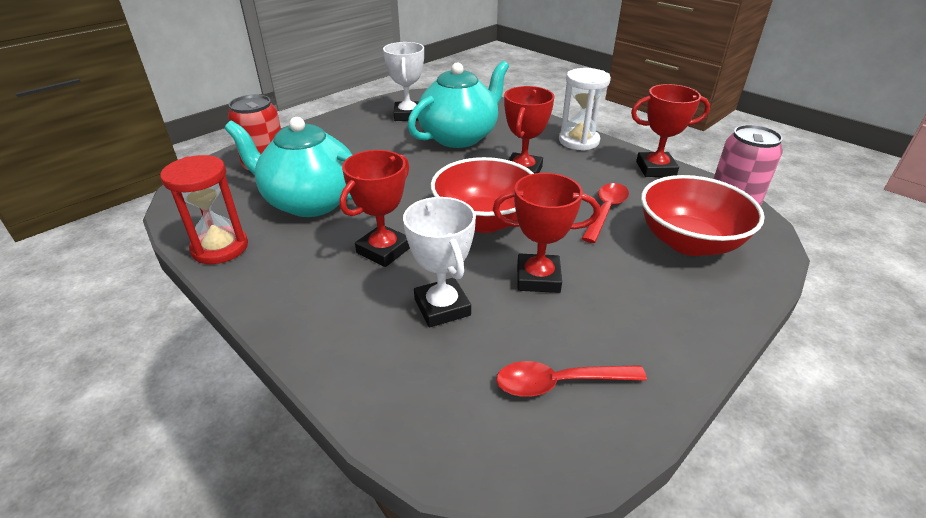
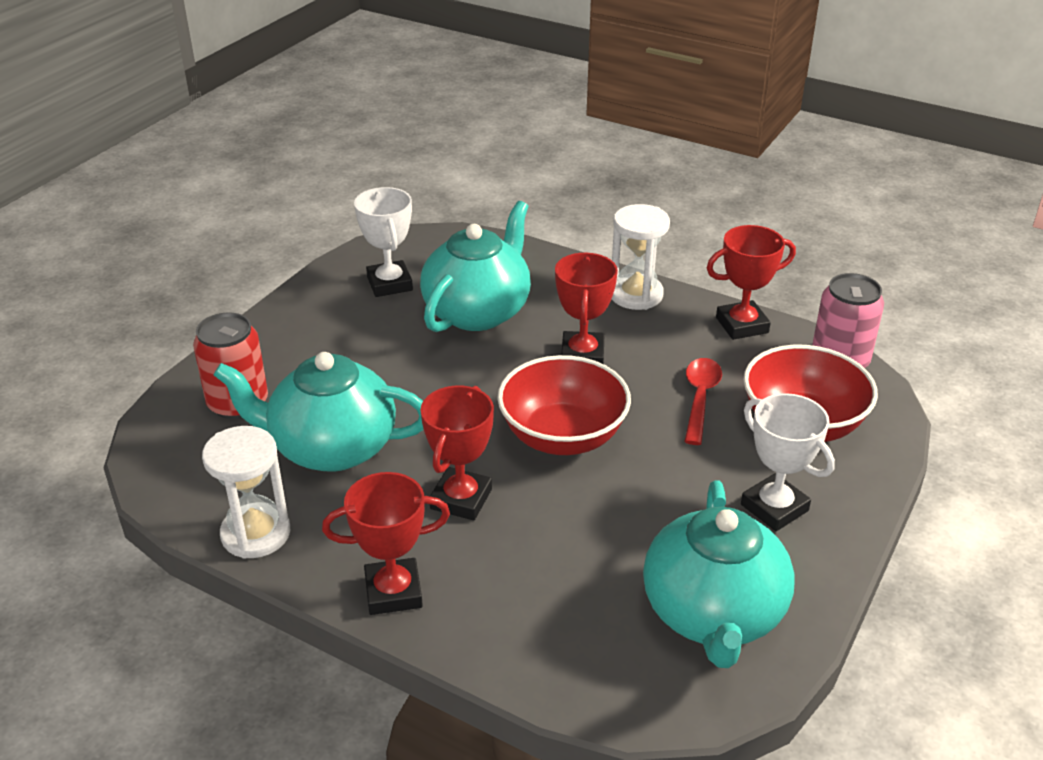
camera: 15 degrees left, 0 degrees up
red hourglass [160,155,248,264] -> white hourglass [202,426,290,559]
white trophy [403,197,476,327] -> white trophy moved to [741,393,835,531]
red trophy [493,173,600,293] -> red trophy moved to [322,472,450,615]
red spoon [496,361,647,397] -> turquoise teapot [643,480,795,668]

